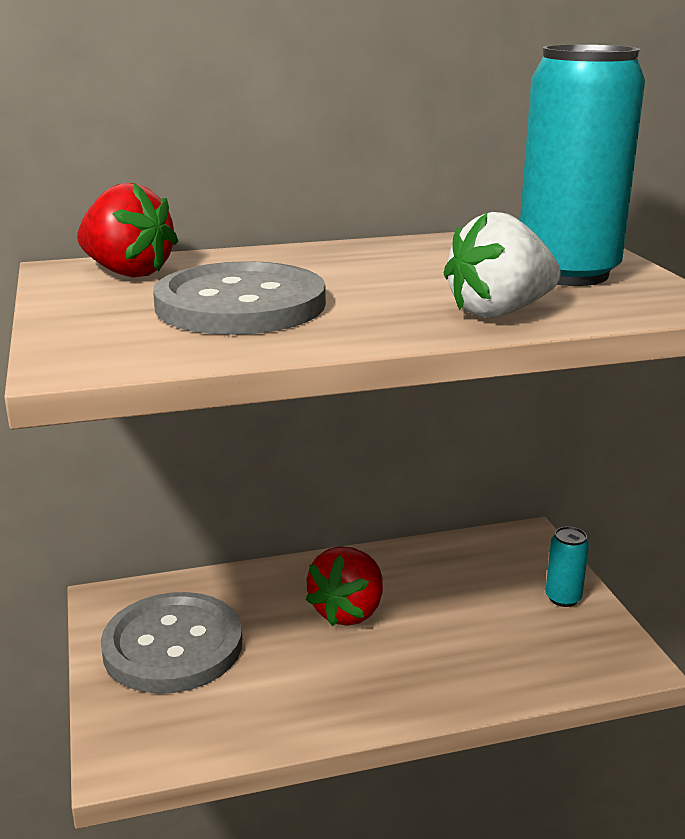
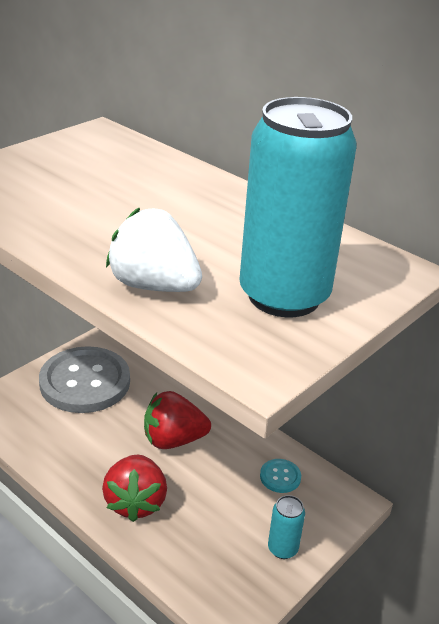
camera: 55 degrees right, 10 degrees up
red strawberry [77,183,179,278] -> red strawberry moved to [102,455,167,522]
grey button [153,261,326,335] -> none
none -> turquoise button [260,459,301,493]

